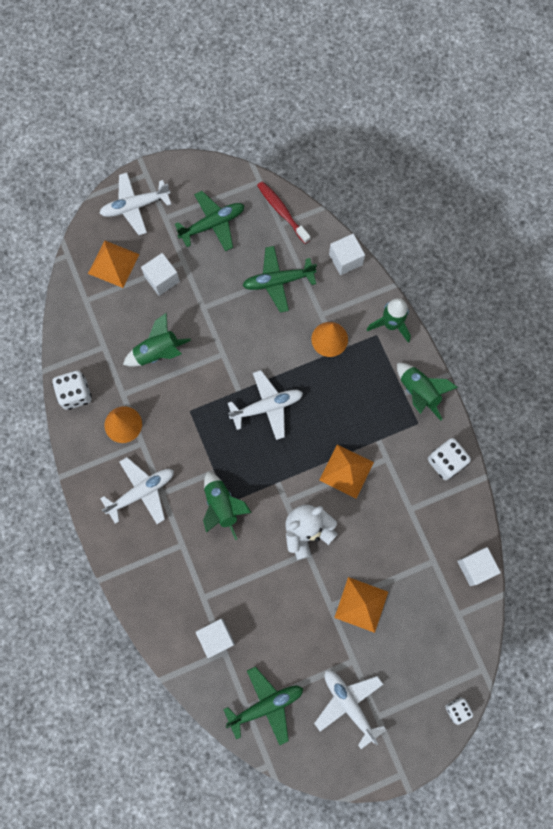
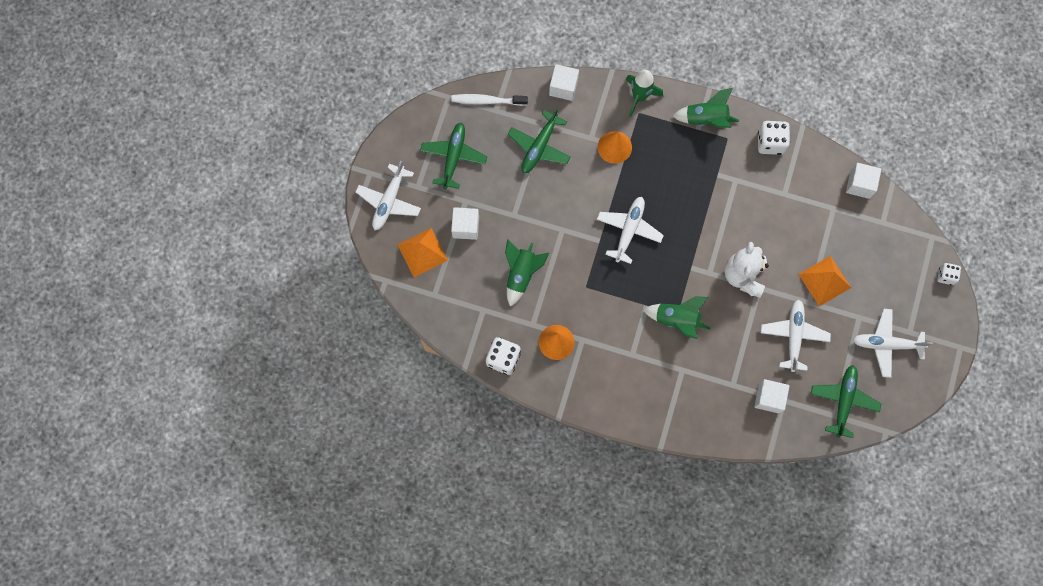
camera: 50 degrees left, 0 degrees up
white plane [100,457,174,524] -> white plane moved to [761,299,831,372]
red toothbrush [257,181,311,244] -> white toothbrush [451,94,528,106]
orange pyramid [319,444,374,499] -> none

